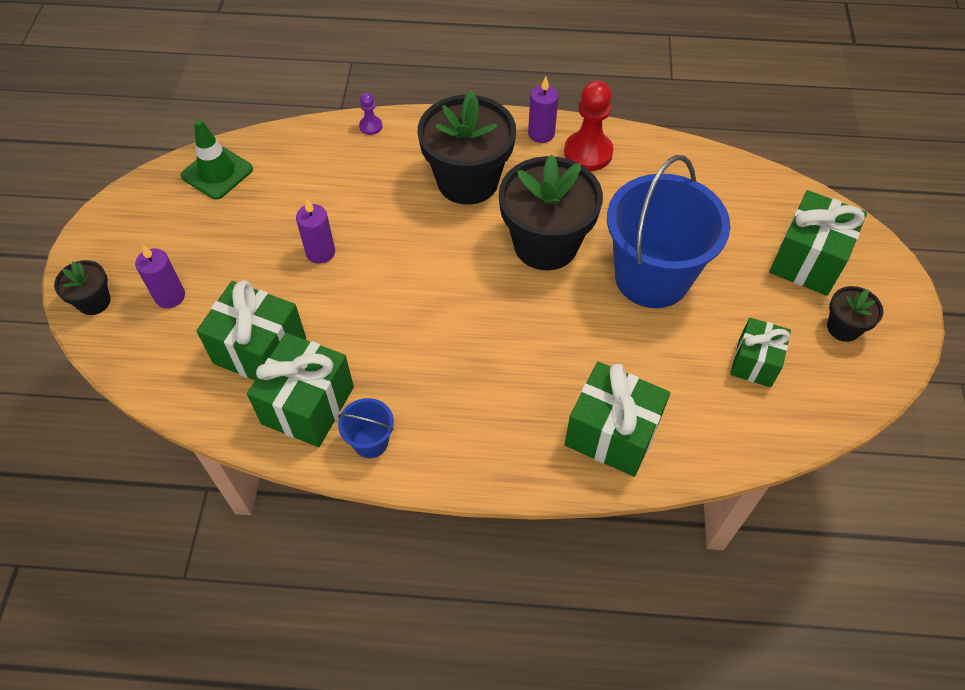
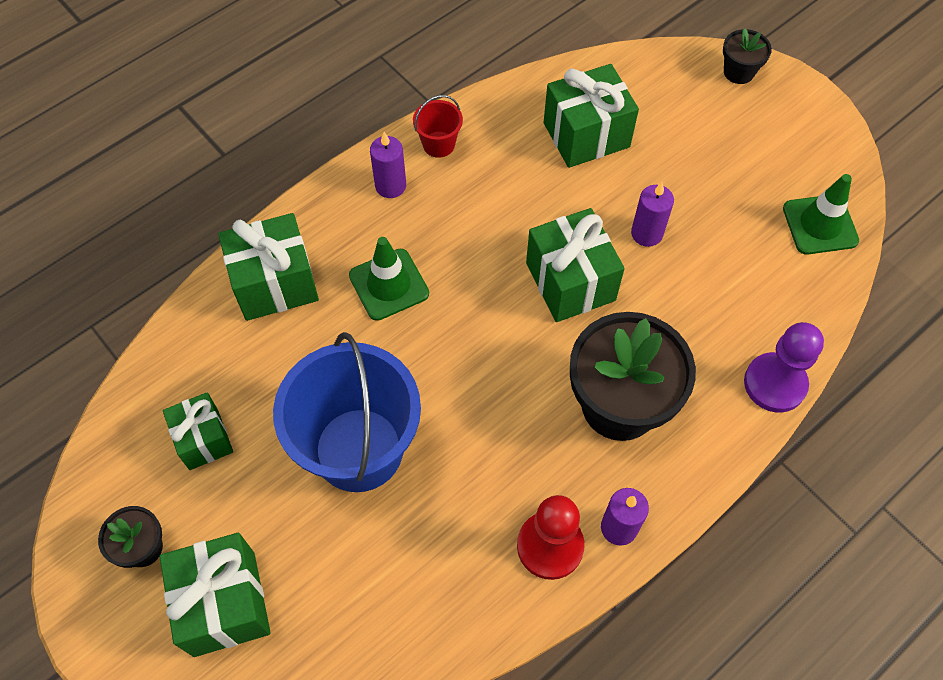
camera: 135 degrees right, 5 degrees up
purple candle [135,245,185,308] -> purple candle moved to [370,132,406,198]
green gift [247,333,354,447] -> green gift moved to [526,208,625,322]
blue bucket [338,398,394,458] -> red bucket [413,95,463,158]
purple pawn [359,93,382,135] -> purple pawn [744,322,824,413], size x2.07
black flower pot [499,154,603,270] -> none
none -> green traffic cone [349,237,429,321]

